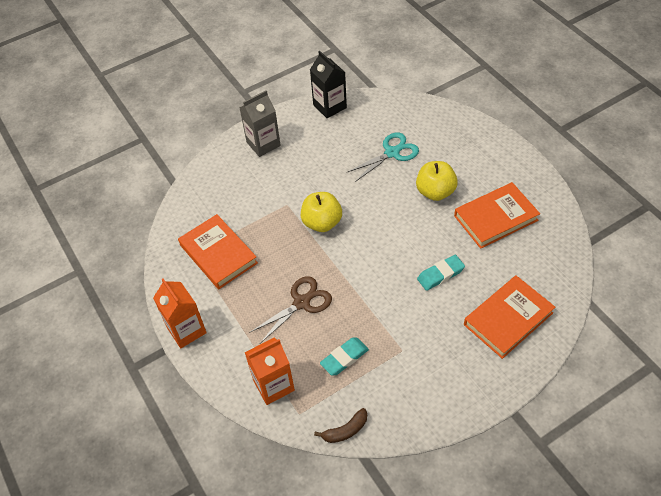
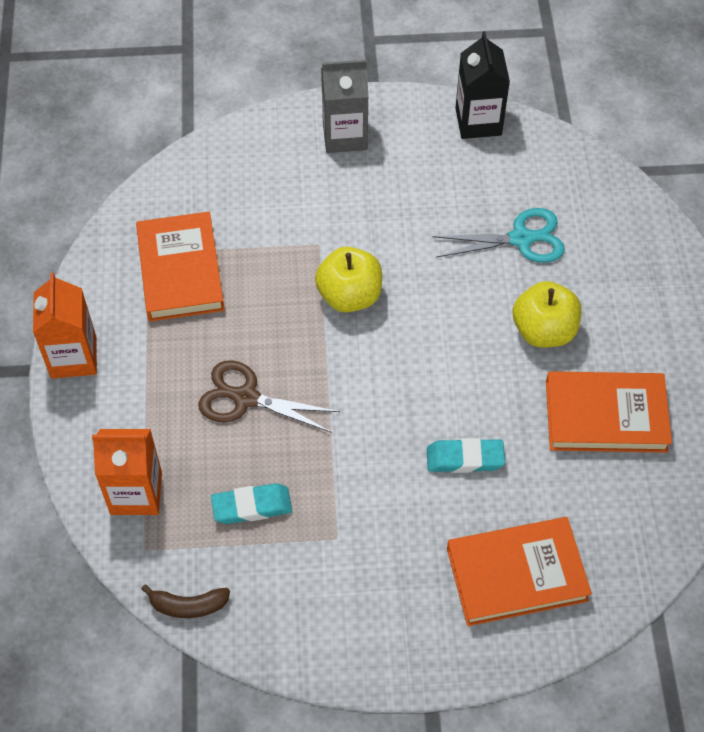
camera: 25 degrees right, 5 degrees up
brown scissors [249,276,332,343] -> brown scissors turned 150 degrees counterclockwise [198,360,340,433]

